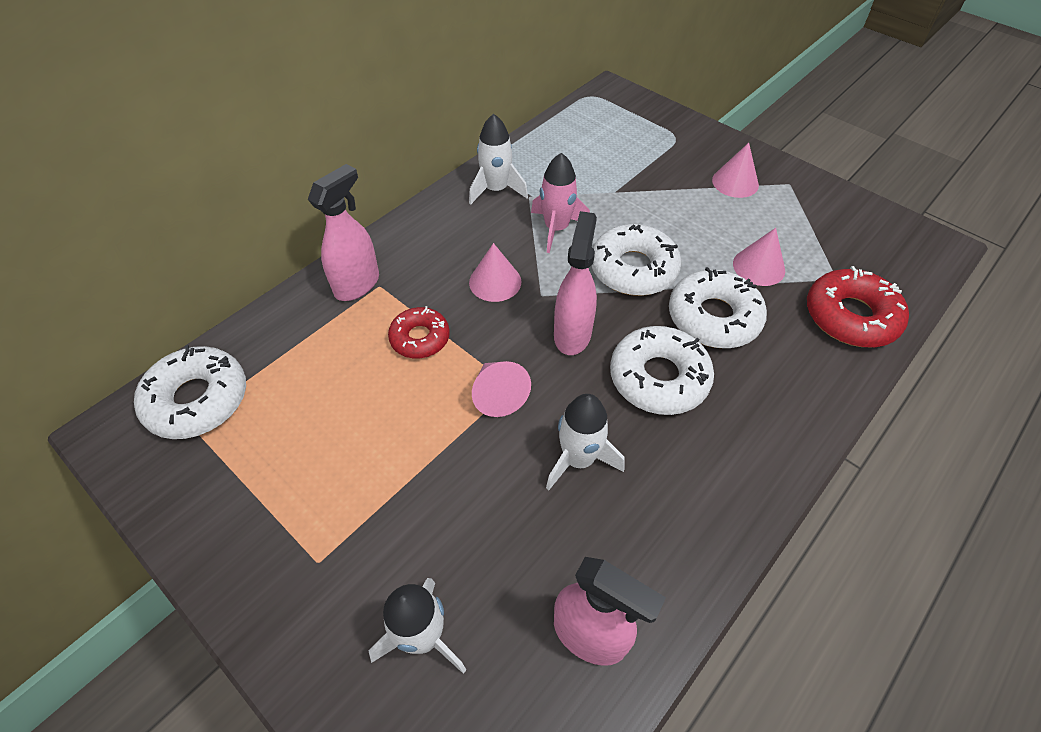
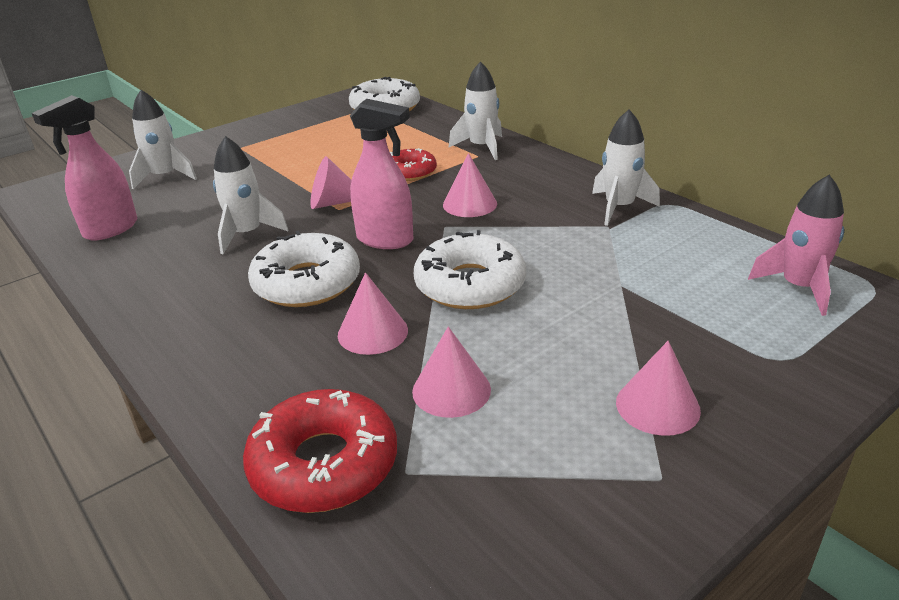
camera: 100 degrees right, 20 degrees down
pink spray bottle [308,164,379,301] -> white rocket [449,62,502,160]
pink rocket [531,153,590,253] -> pink rocket moved to [748,175,844,316]
white donut [669,267,767,348] -> pink cone [338,272,408,355]

